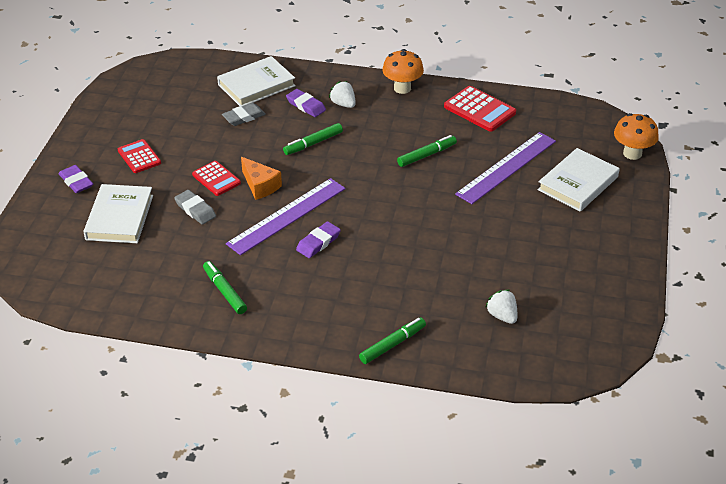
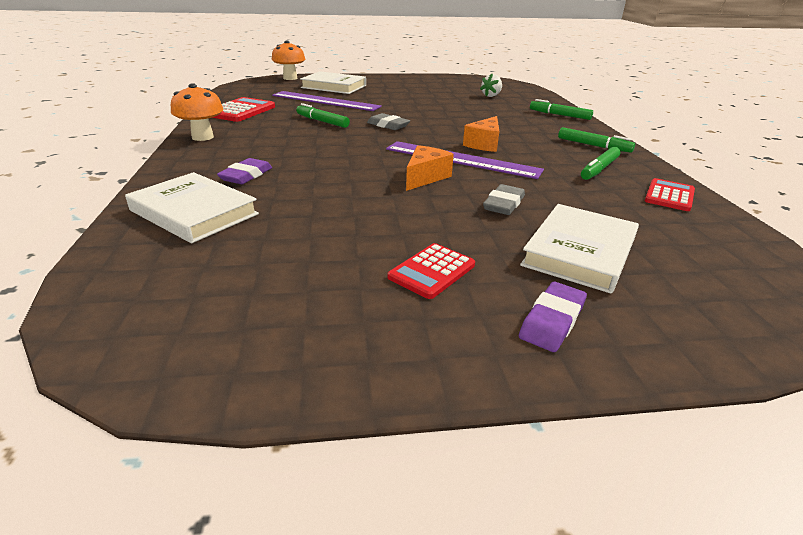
camera: 110 degrees left, 10 degrees down
white book [83,184,153,243] -> white book turned 45 degrees counterclockwise [520,204,639,294]
red calculator [192,161,241,196] -> red calculator moved to [645,178,695,211]
grey eraser [222,103,266,126] -> grey eraser moved to [367,113,410,130]
green marker [283,123,343,155] -> green marker moved to [558,127,635,153]
purple eraser [296,221,341,258] -> orange cheese [463,116,499,152]
white strawberry [329,81,356,108] -> none

